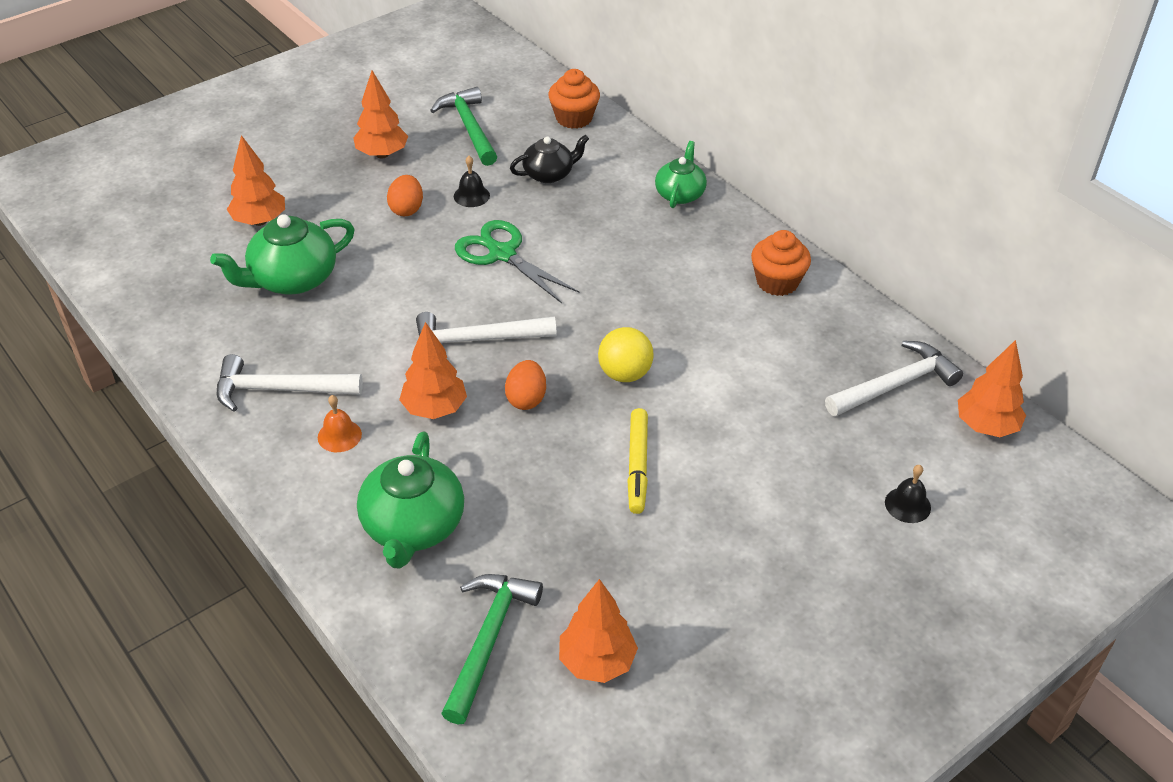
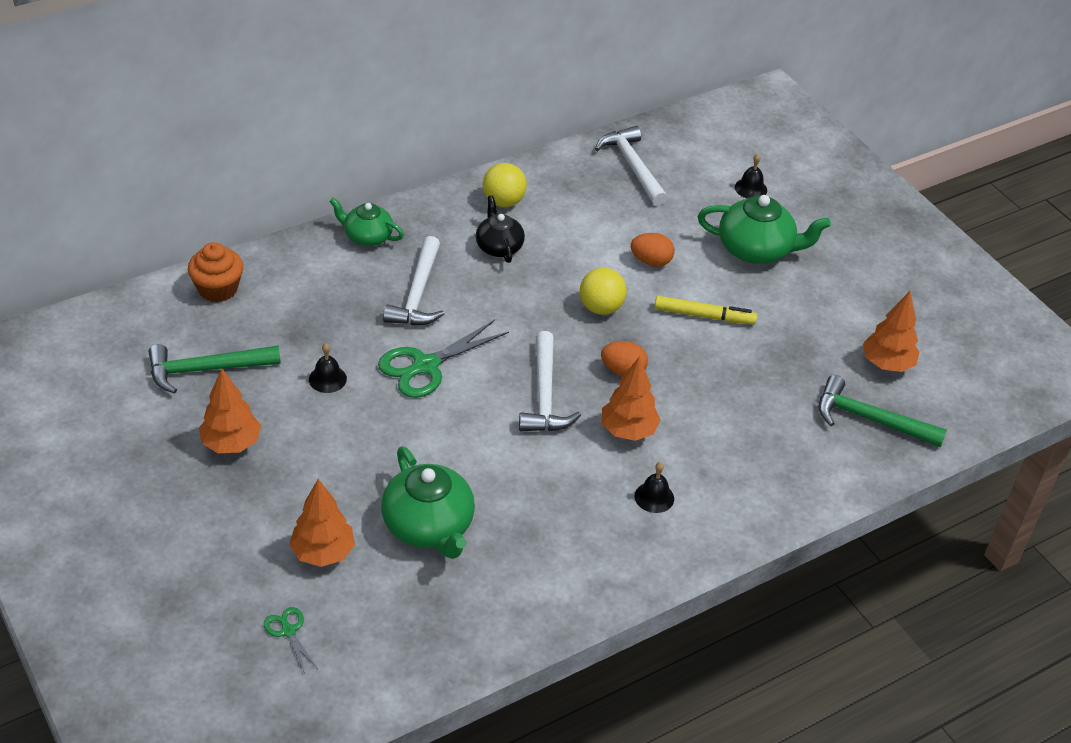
camera: 85 degrees left, 0 degrees up
white hammer [217,354,363,412] -> white hammer moved to [383,236,444,325]
orange bell [318,395,362,452] -> black bell [635,462,674,513]
green teapot [357,432,464,569] -> green teapot moved to [698,195,831,264]
orange egg [387,175,423,216] -> orange egg moved to [631,233,675,267]
black teapot [510,135,589,183] -> black teapot moved to [476,195,525,263]
orange cupcake [751,230,811,296] -> yellow ball [483,163,527,207]
orange tree [958,340,1026,437] -> none
none -> green scissors [264,607,318,674]

